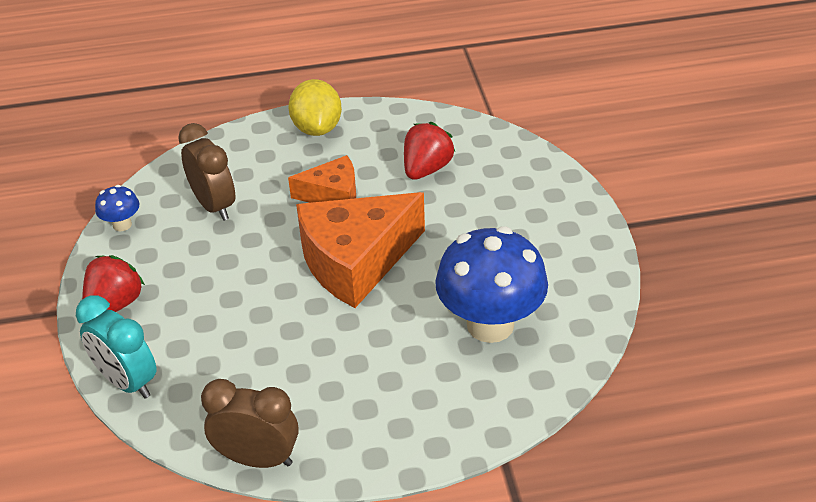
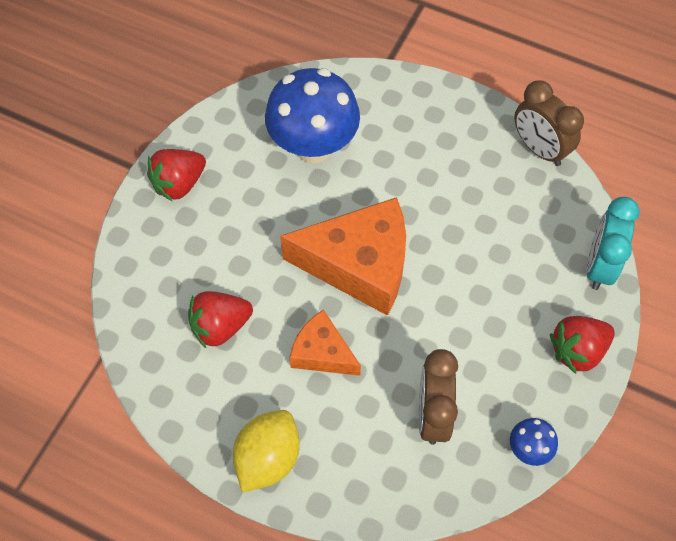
camera: 145 degrees left, 20 degrees up
turquoise clock [76,295,157,399] -> turquoise clock turned 150 degrees counterclockwise [586,197,640,290]
none -> red strawberry [147,149,206,202]

